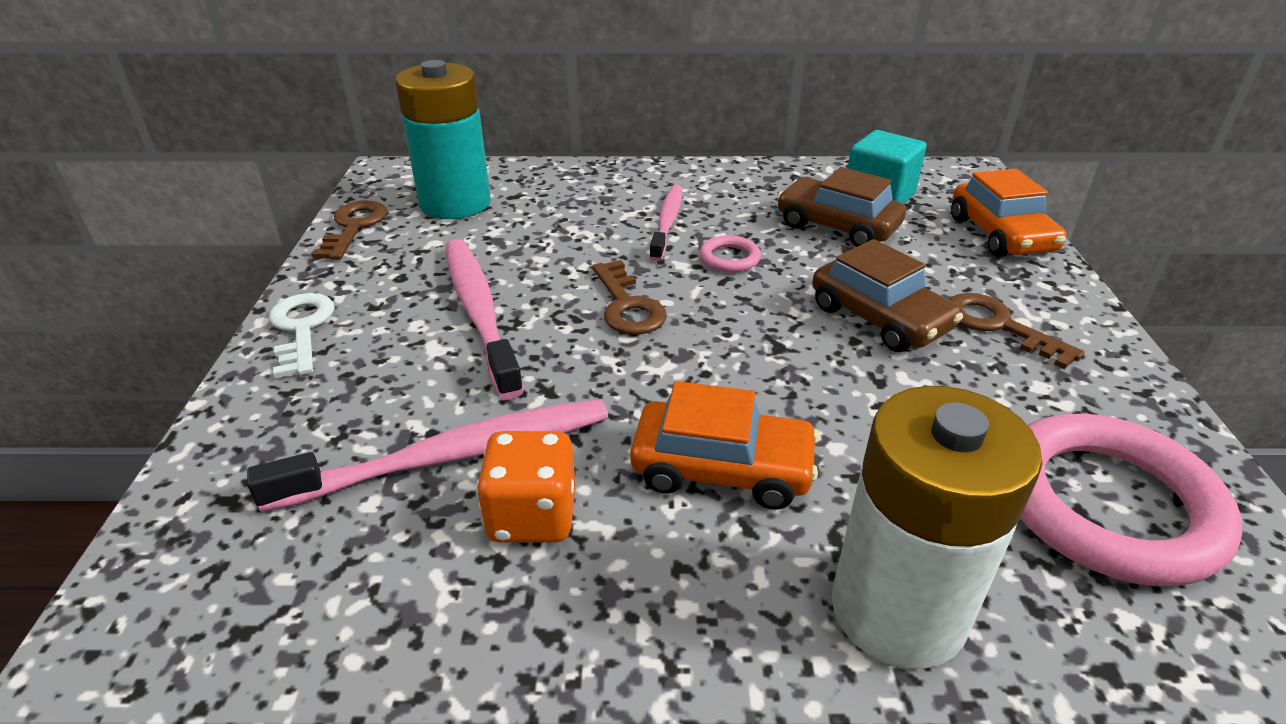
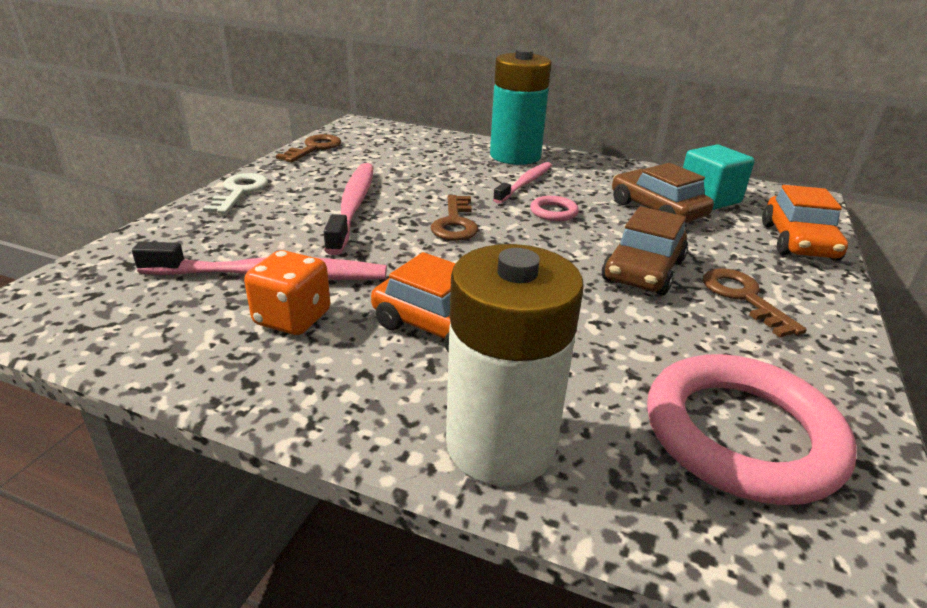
camera: 20 degrees right, 5 degrees down
turquoise battery [395,60,491,219] -> turquoise battery moved to [490,49,552,165]
brown car [812,239,963,352] -> brown car turned 45 degrees clockwise [602,206,688,296]

